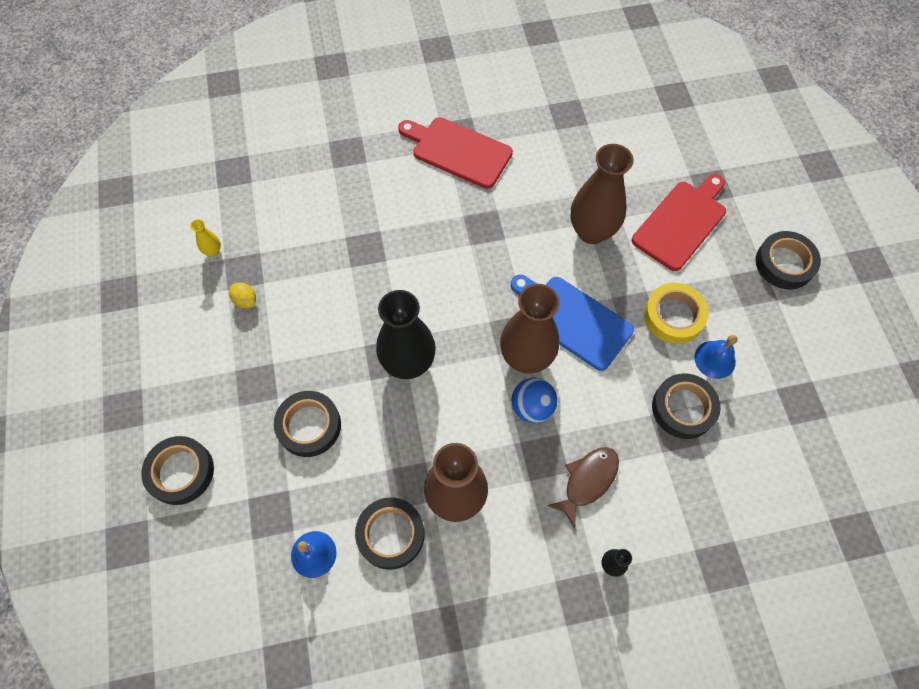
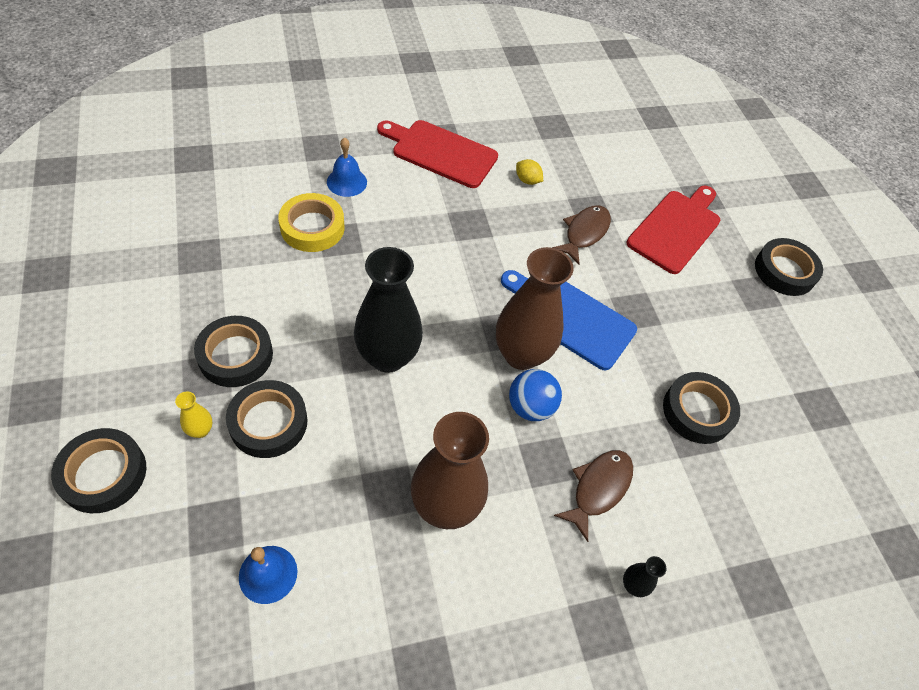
camera: 10 degrees left, 10 degrees down
yellow vase [190,219,221,257] -> yellow vase moved to [175,391,212,438]
yellow lemon [229,283,256,308] -> yellow lemon moved to [516,159,543,185]
black tape [355,497,425,570] -> black tape moved to [194,316,273,387]
brown vase [571,144,634,244] -> brown fish [552,205,611,265]
yellow tape [644,283,709,344] -> yellow tape moved to [278,193,345,252]
blue bell [694,335,738,379] -> blue bell moved to [327,137,367,197]

